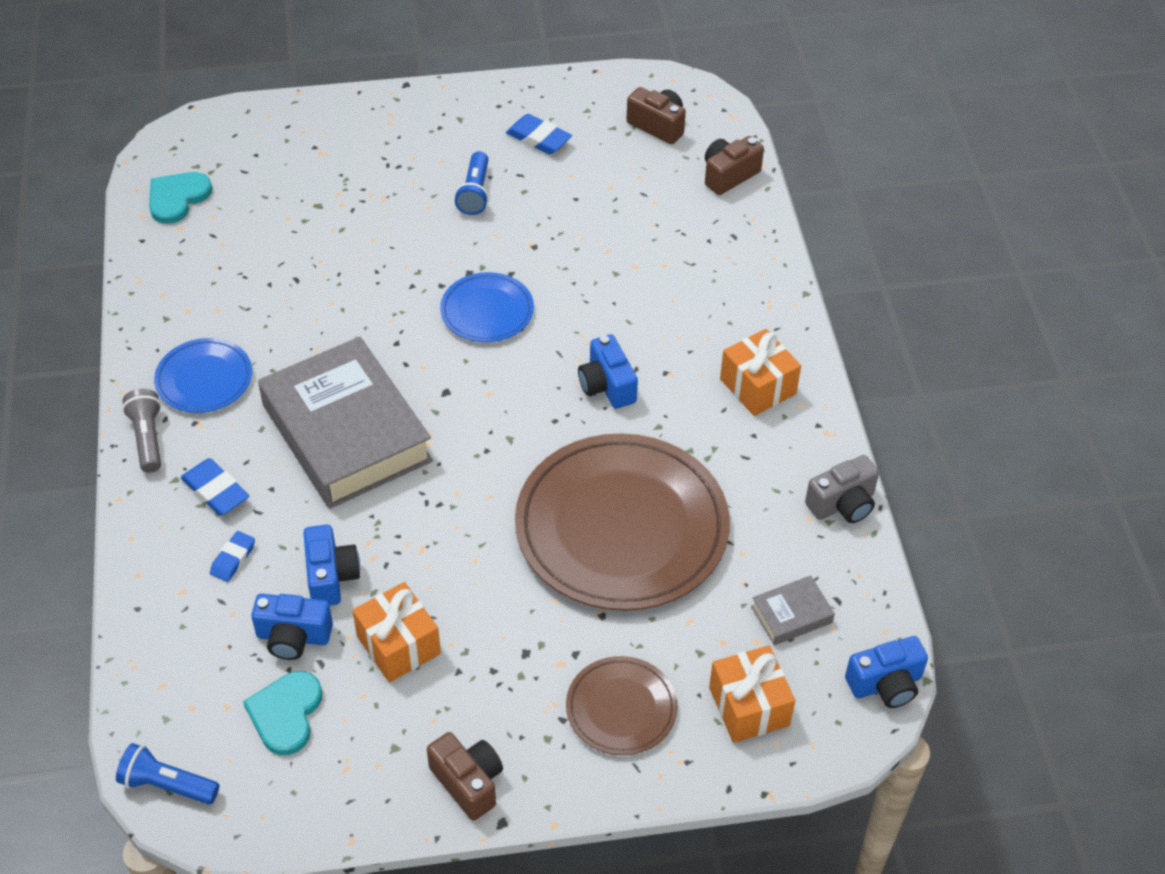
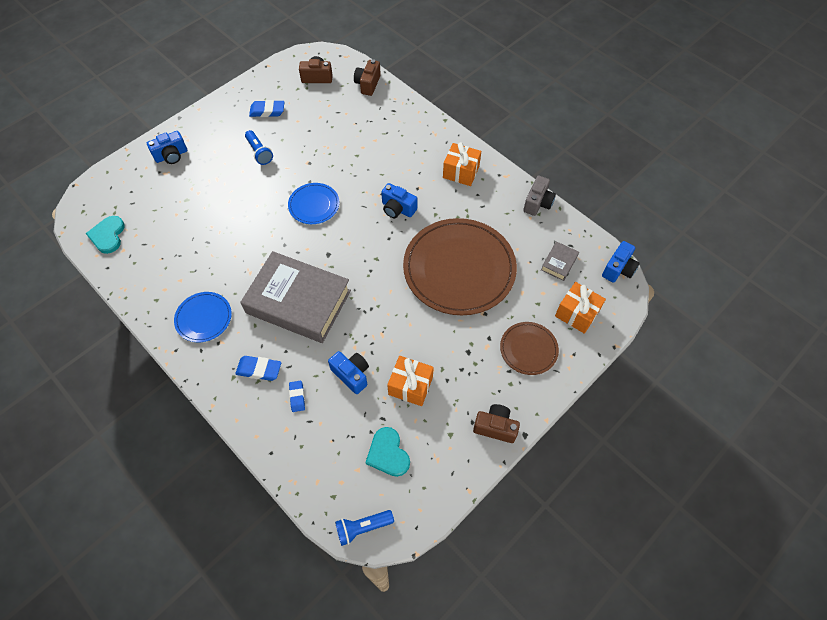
camera: 35 degrees left, 10 degrees up
grey flashlight [122,389,161,473] -> none
blue camera [251,594,333,660] -> blue camera moved to [147,131,187,164]

